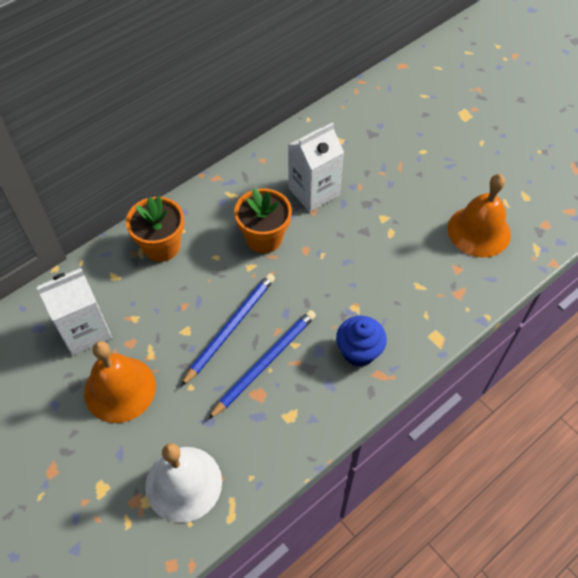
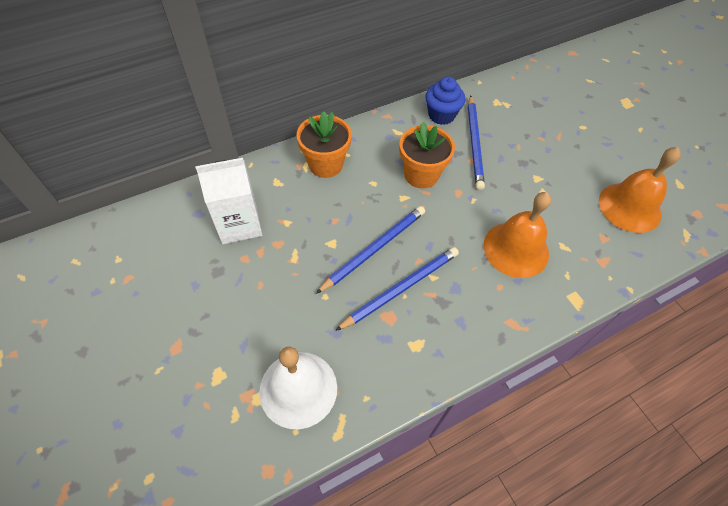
camera: 10 degrees right, 0 degrees up
orange bell [84,341,156,423] -> orange bell moved to [484,192,551,278]
white carton [288,122,344,212] -> blue pencil [468,95,485,190]
blue cupcake [336,316,387,366] -> blue cupcake moved to [425,77,465,125]

